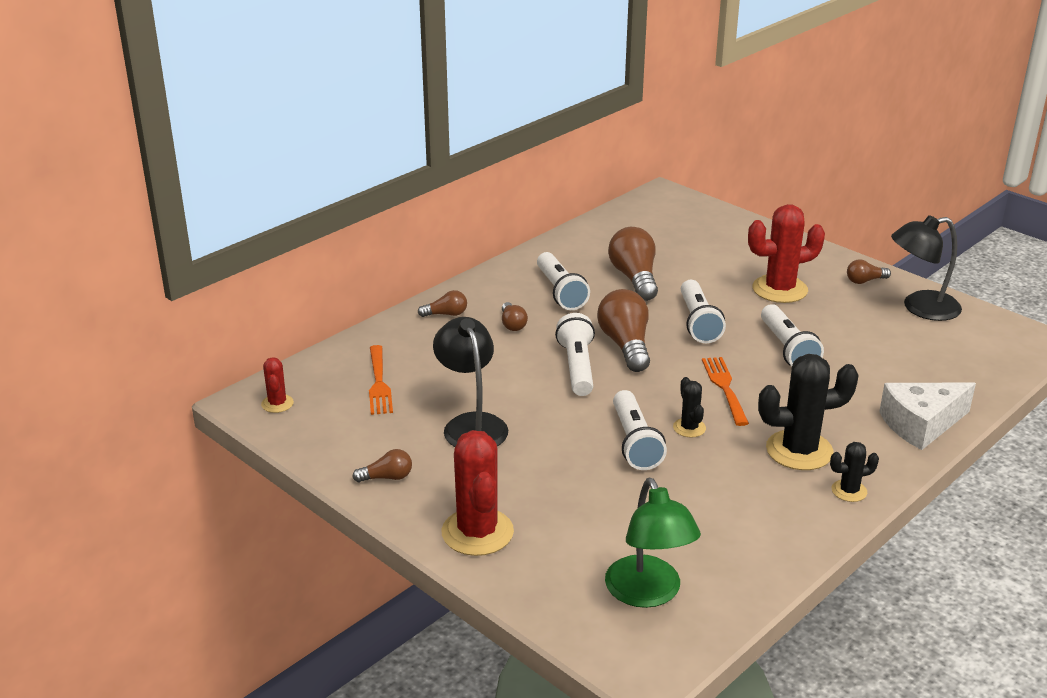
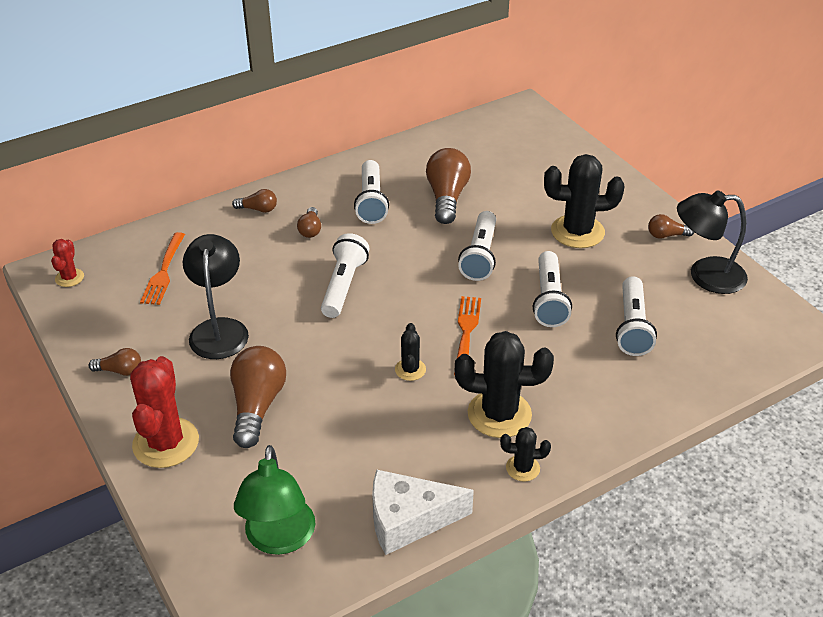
camera: 15 degrees right, 10 degrees up
brown light bulb [597,289,650,372] -> brown light bulb moved to [230,346,286,448]
white flashlight [613,390,667,470] -> white flashlight moved to [616,276,657,356]
red cactus [748,204,825,303] -> black cactus [544,154,625,248]
white cheese [879,383,976,450] -> white cheese moved to [372,469,474,555]

